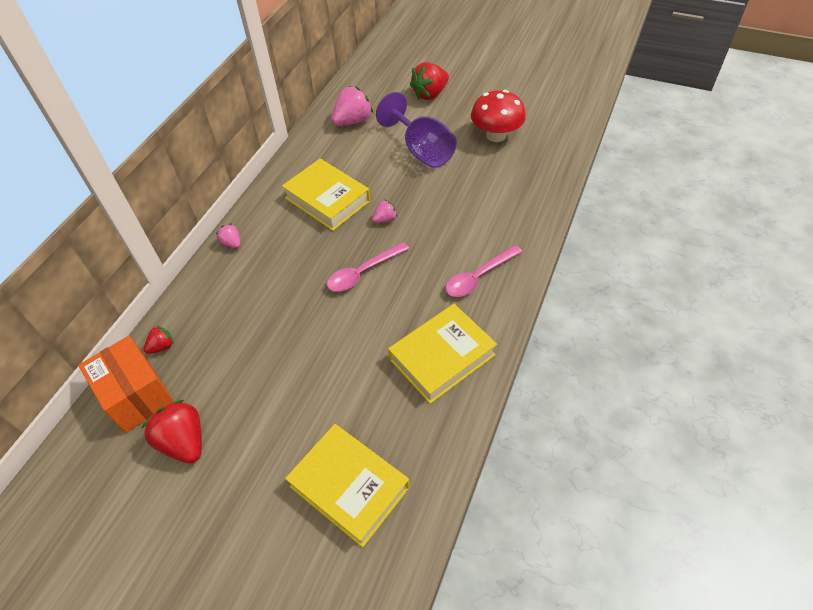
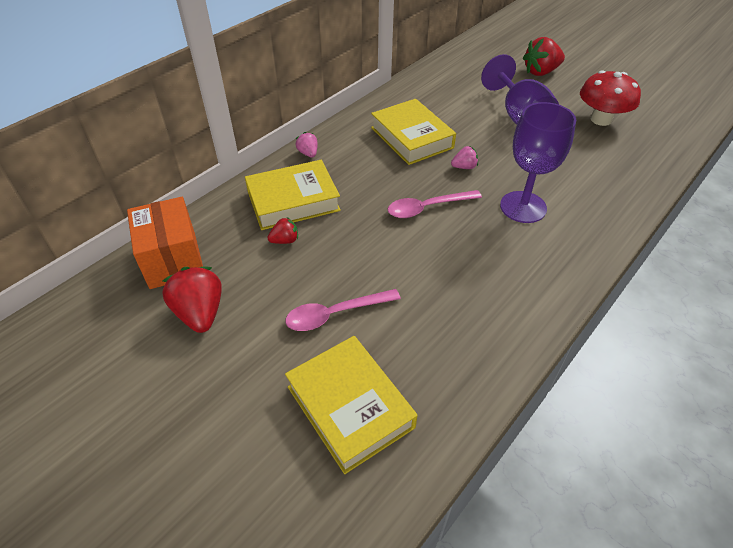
camera: 15 degrees right, 5 degrees down
red strawberry [144,325,174,354] -> red strawberry moved to [267,217,298,244]
pink strawberry [331,86,373,126] -> none
yellow book [388,304,497,404] -> yellow book moved to [245,160,341,230]
pink spoon [446,245,522,297] -> pink spoon moved to [285,289,401,331]
none -> purple goblet [500,102,576,223]

